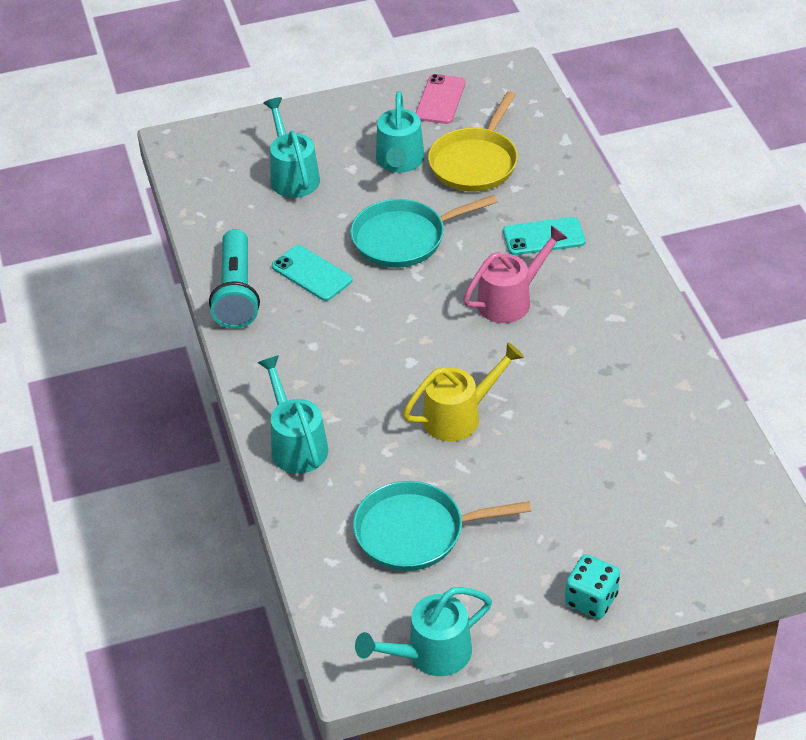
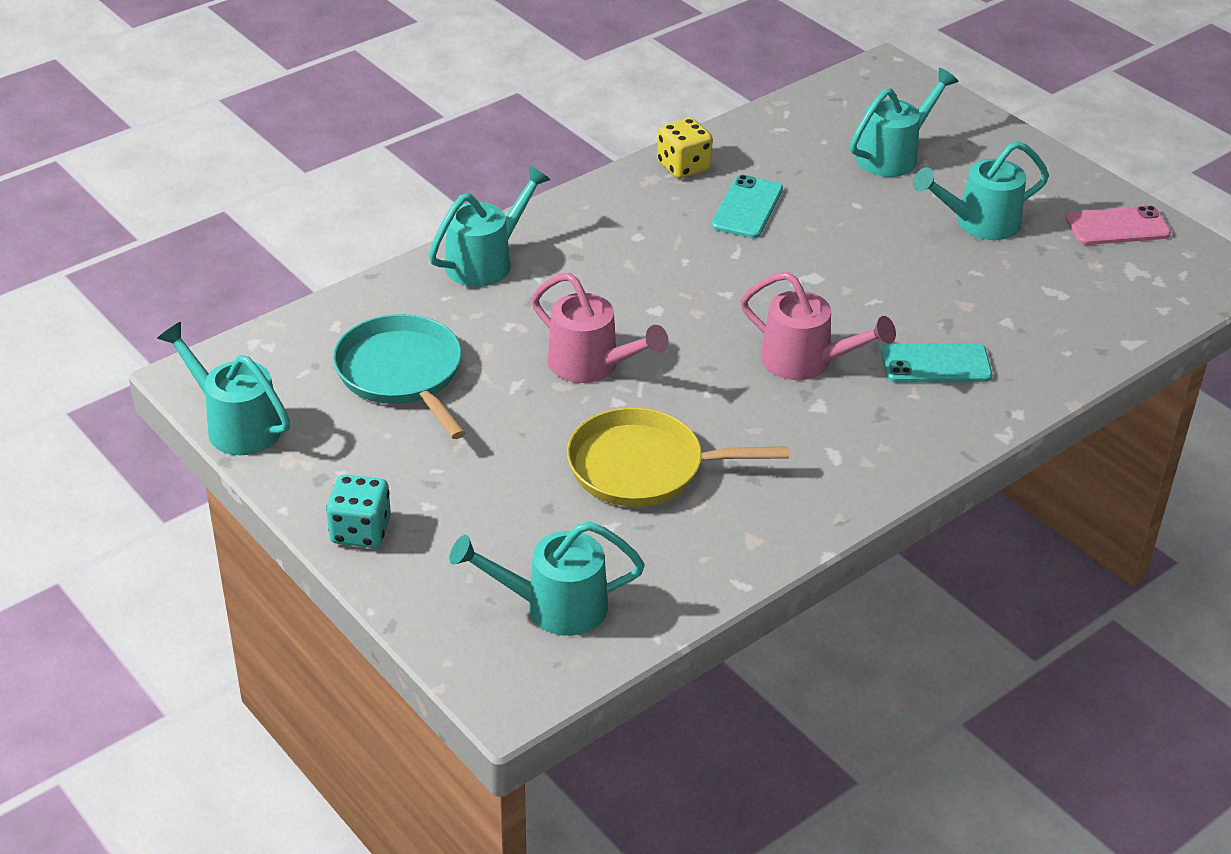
camera: 65 degrees right, 5 degrees down
turquoise flashlight [209,229,260,329] -> yellow dice [657,118,713,178]
turquoise pan [350,195,497,268] -> none
yellow watering can [403,342,524,441] -> pink watering can [531,273,668,383]
yellow pan [428,91,518,192] -> yellow pan moved to [567,407,789,507]
turquoise phone [503,217,586,255] -> turquoise phone turned 60 degrees counterclockwise [881,343,992,382]
none -> turquoise watering can [449,521,645,636]

